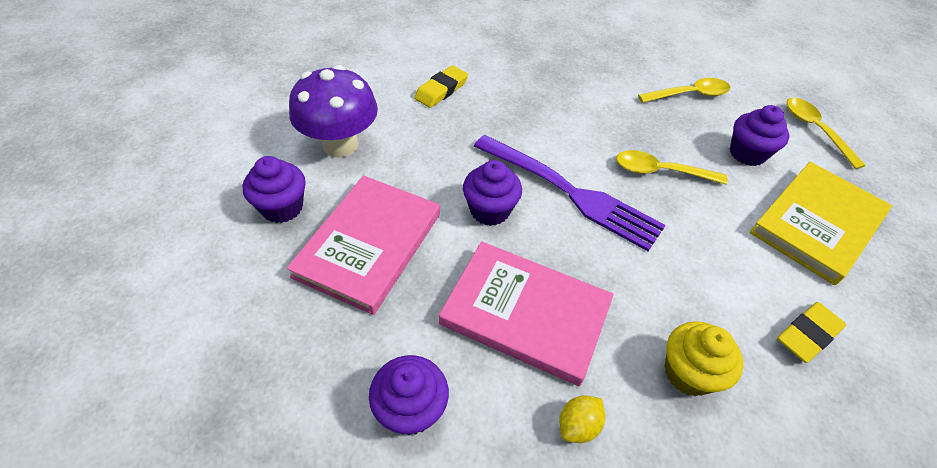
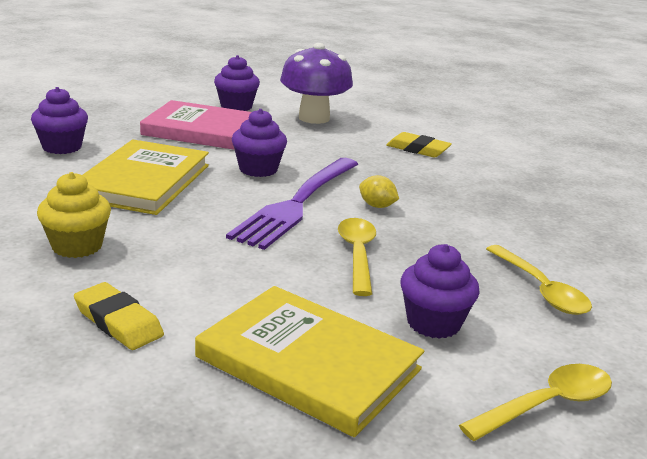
camera: 80 degrees right, 25 degrees down
pink book [439,241,614,386] -> yellow book [82,140,209,215]
yellow lemon [559,395,605,443] -> yellow lemon moved to [359,175,399,208]

